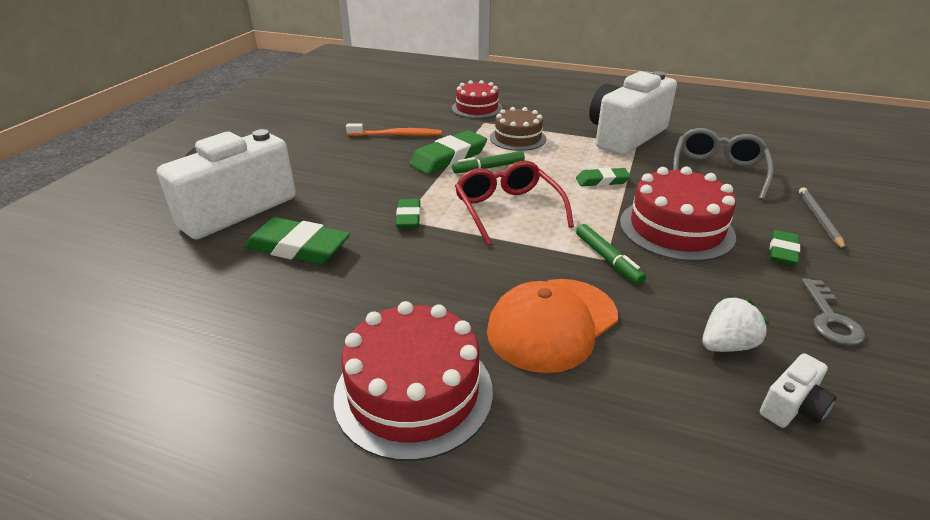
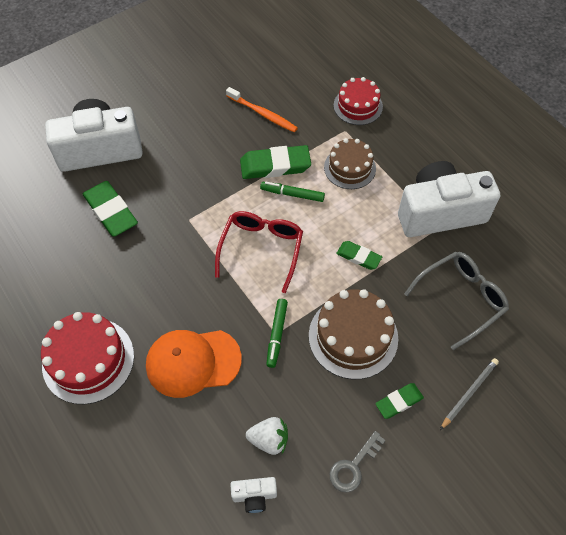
camera: 35 degrees right, 25 degrees up
green eraser [396,199,421,228] -> none
red cake [620,167,736,262] -> brown cake [309,289,398,379]

